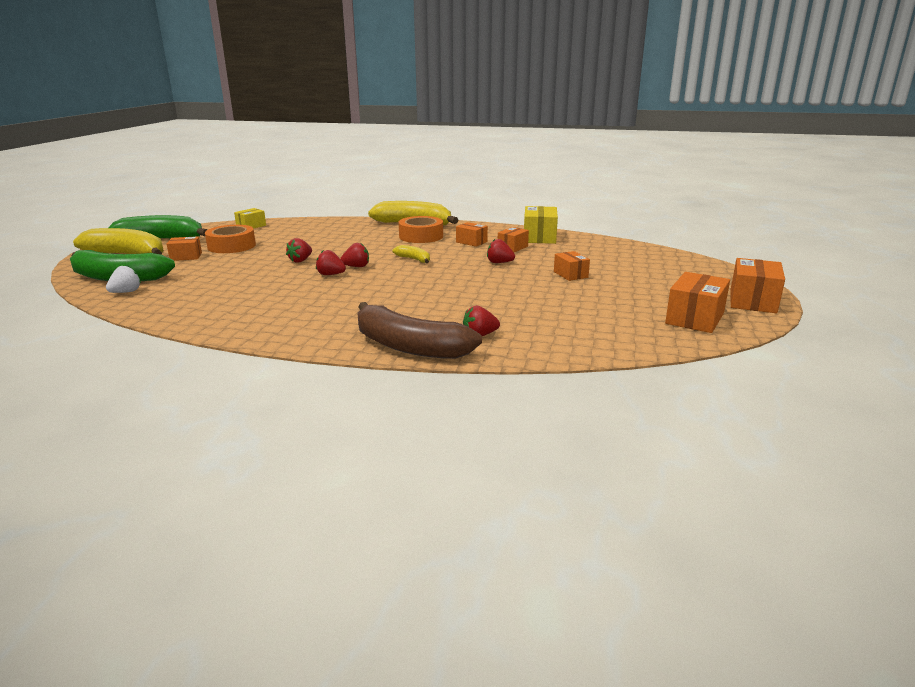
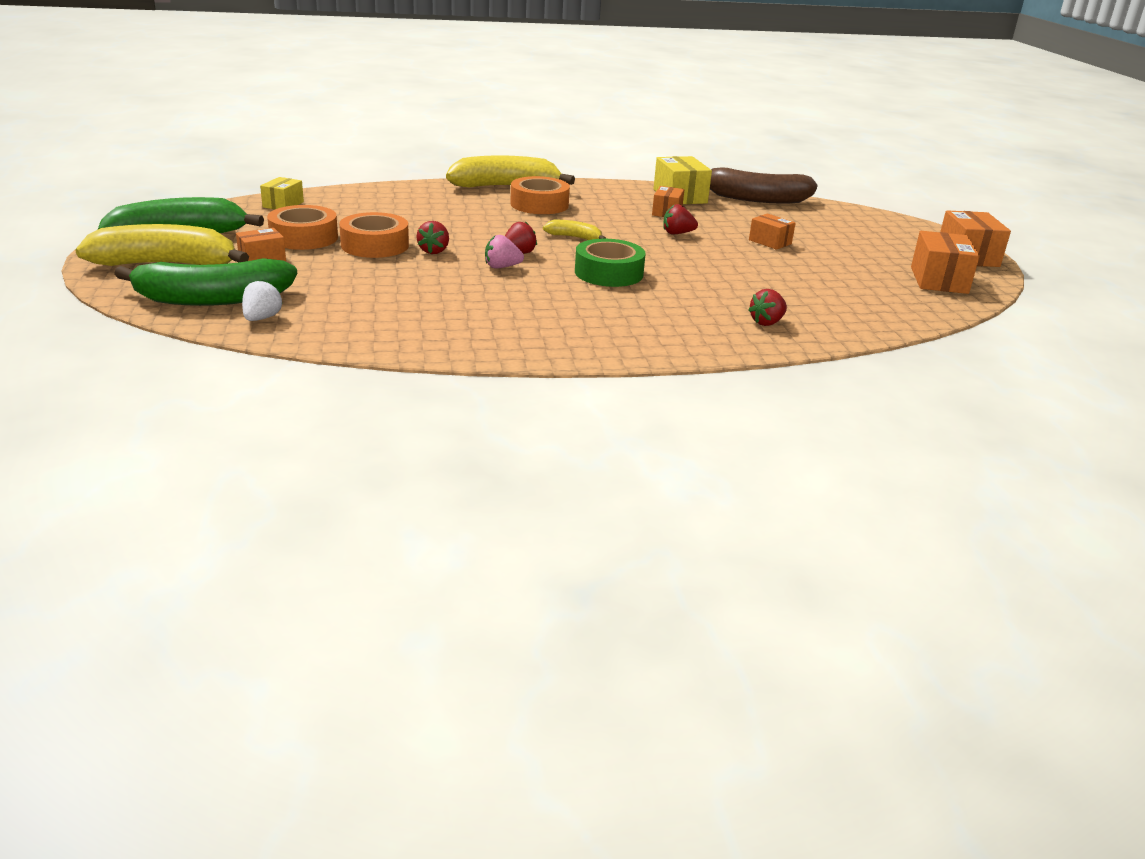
camera: 25 degrees left, 5 degrees up
red strawberry [316,250,346,275] -> pink strawberry [485,235,524,268]
brown banana [357,302,482,359] -> brown banana moved to [710,167,818,203]
orange box [456,222,488,247] -> none
none -> orange tape [339,212,409,258]
none -> green tape [575,239,646,287]

